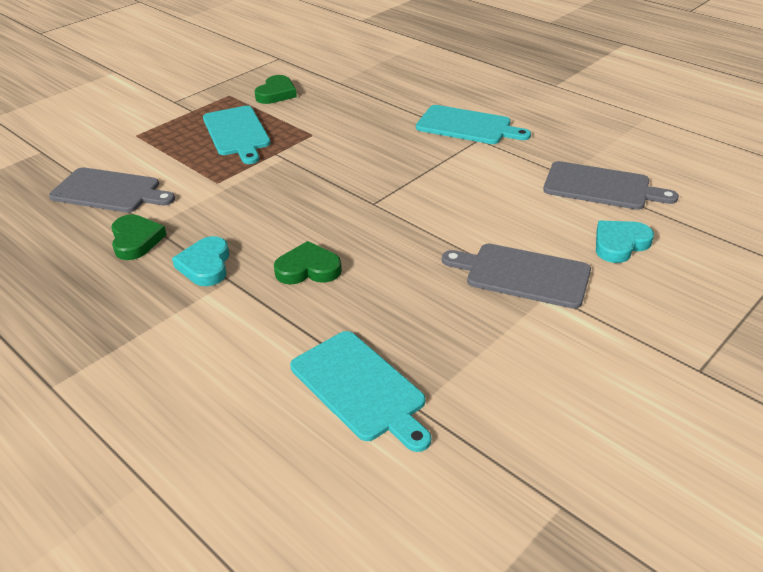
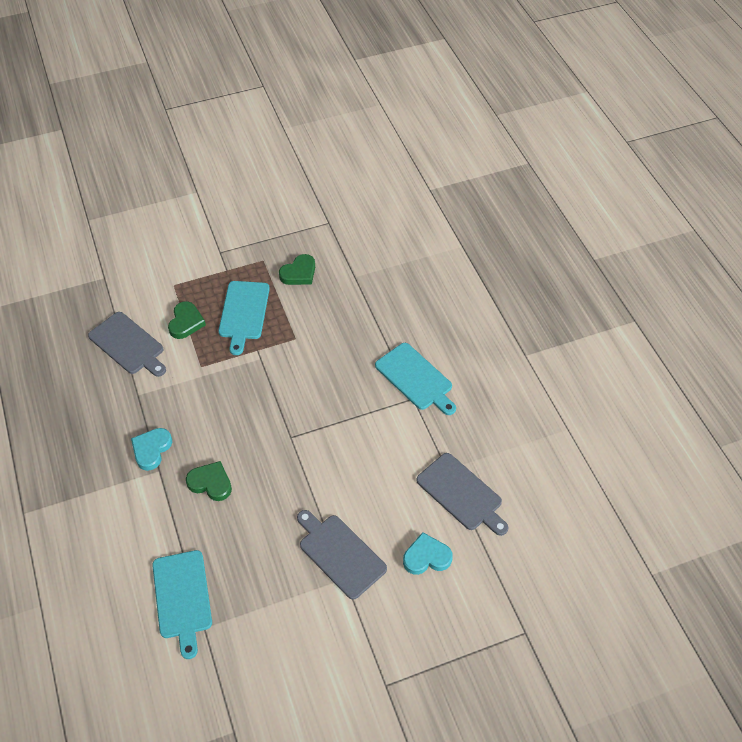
camera: 25 degrees right, 15 degrees up
green heart [111,214,167,260] -> green heart moved to [168,301,206,339]

